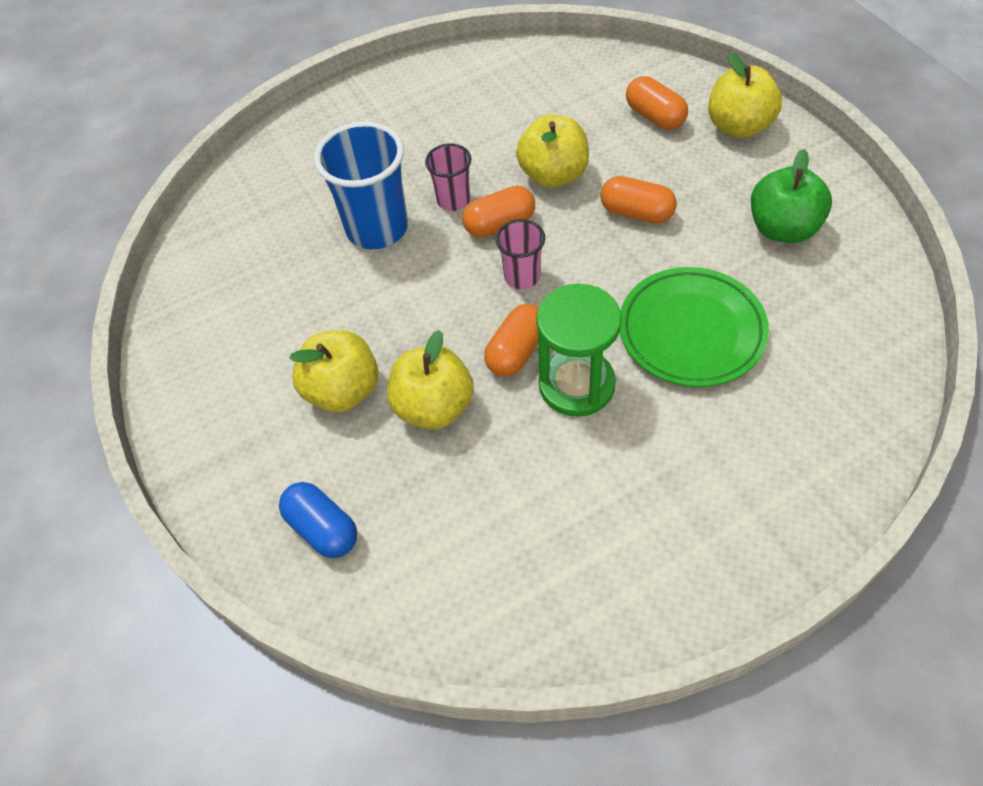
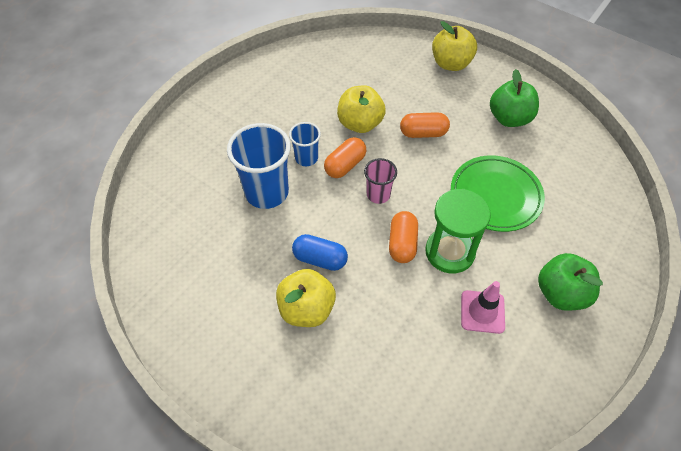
camera: 30 degrees left, 0 degrees up
blue capsule [279,482,357,558] -> blue capsule moved to [292,234,348,271]
yellow apple [387,330,474,430] -> none
pink cup [425,143,471,211] -> blue cup [289,122,321,166]
orange capsule [626,76,688,130] -> none
none -> pink traffic cone [461,281,505,334]
none -> green apple [538,253,603,311]

